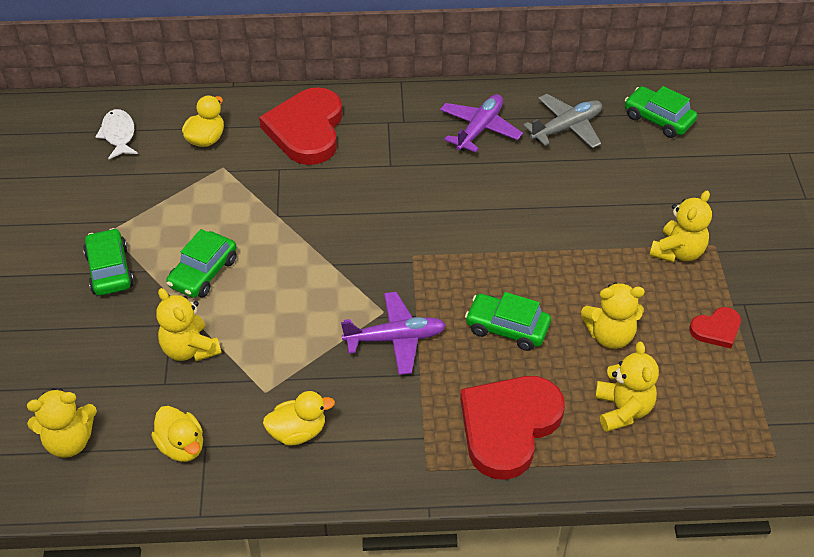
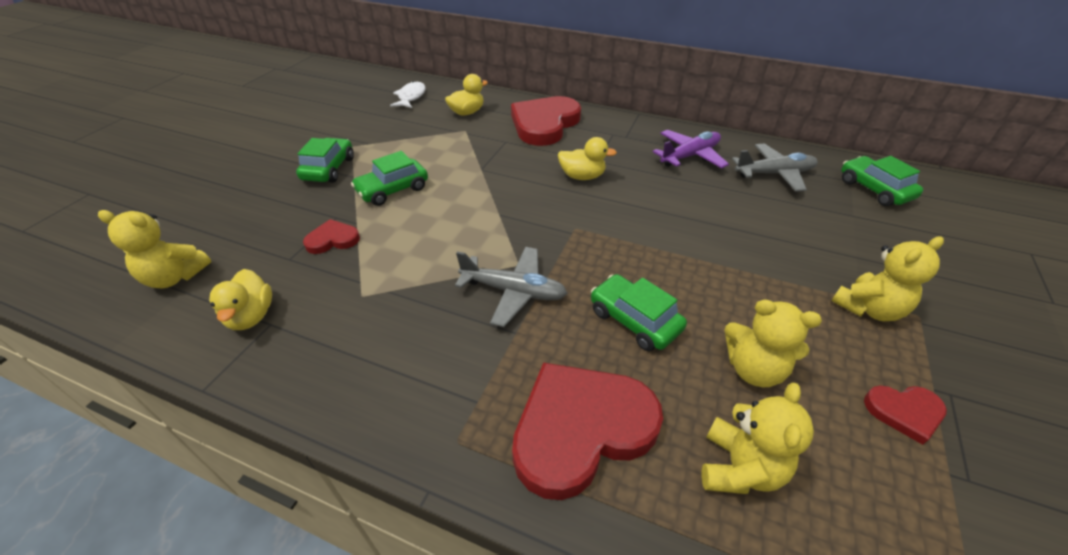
camera: 25 degrees right, 5 degrees down
yellow teddy bear [156,288,221,361] -> red heart [303,219,360,254]
yellow duck [263,391,335,445] -> yellow duck moved to [558,137,617,180]
purple plane [341,292,446,375] -> grey plane [455,247,567,327]

